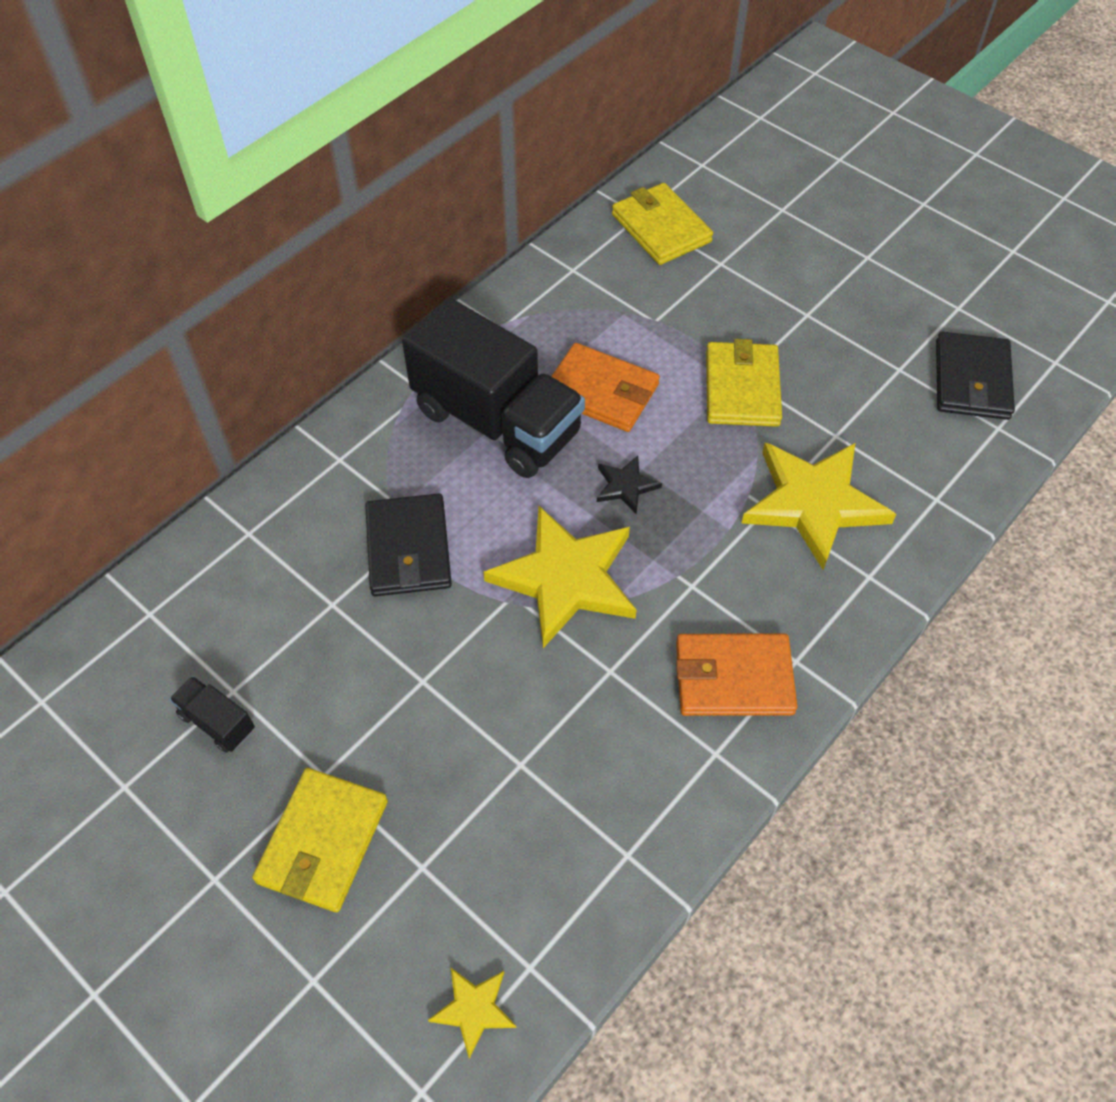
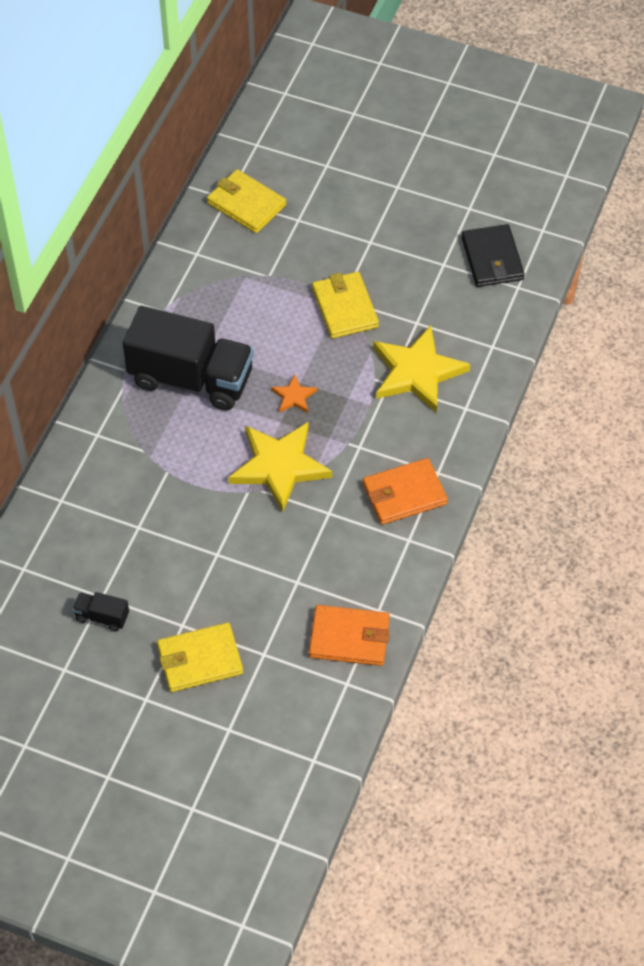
camera: 20 degrees left, 0 degrees up
yellow wallet [252,768,388,912] -> yellow wallet turned 75 degrees clockwise [157,622,243,692]
black wallet [365,494,452,597] -> none
yellow star [428,968,516,1059] -> none
orange wallet [551,343,660,432] -> orange wallet moved to [309,605,390,666]
black star [597,455,662,514] -> orange star [271,374,317,413]

